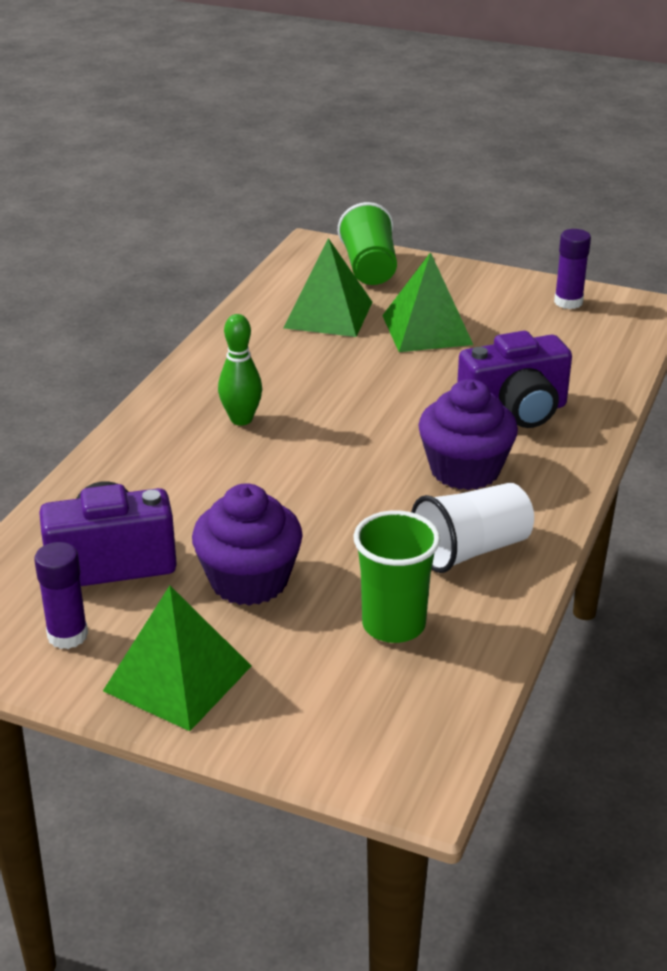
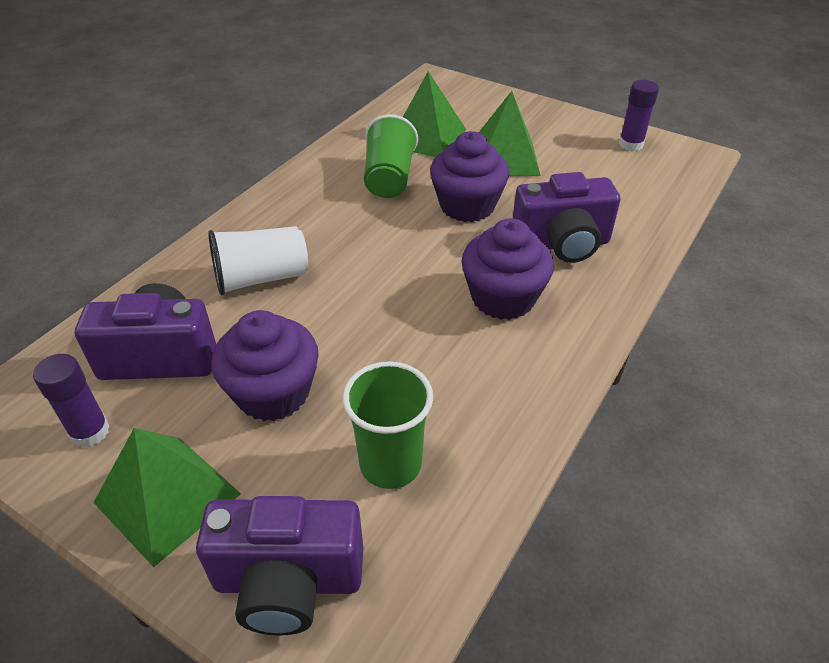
camera: 10 degrees right, 10 degrees up
green bowling pin [218,314,262,426] -> none
green cup [338,202,397,285] -> green cup moved to [364,114,418,198]
white cup [411,483,534,573] -> white cup moved to [208,226,308,295]
none -> purple camera [196,496,363,636]
none -> purple cupcake [430,131,509,222]

